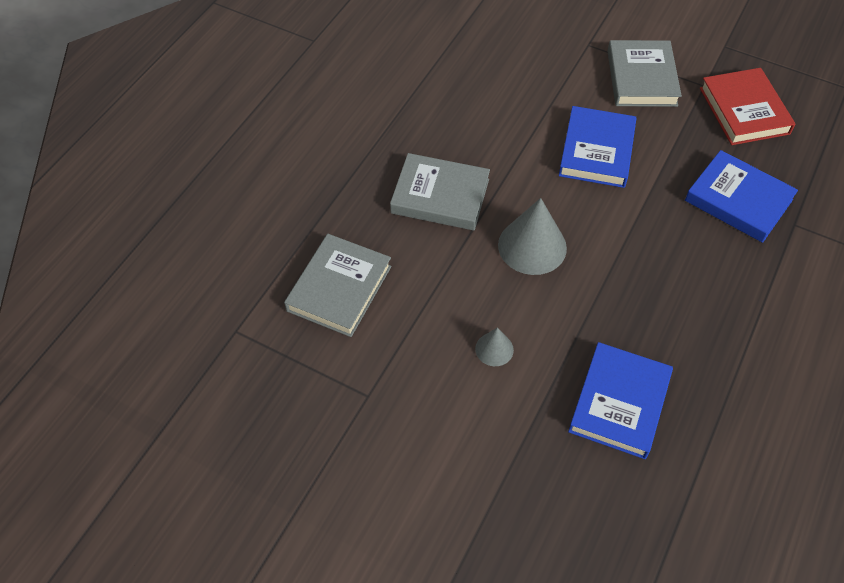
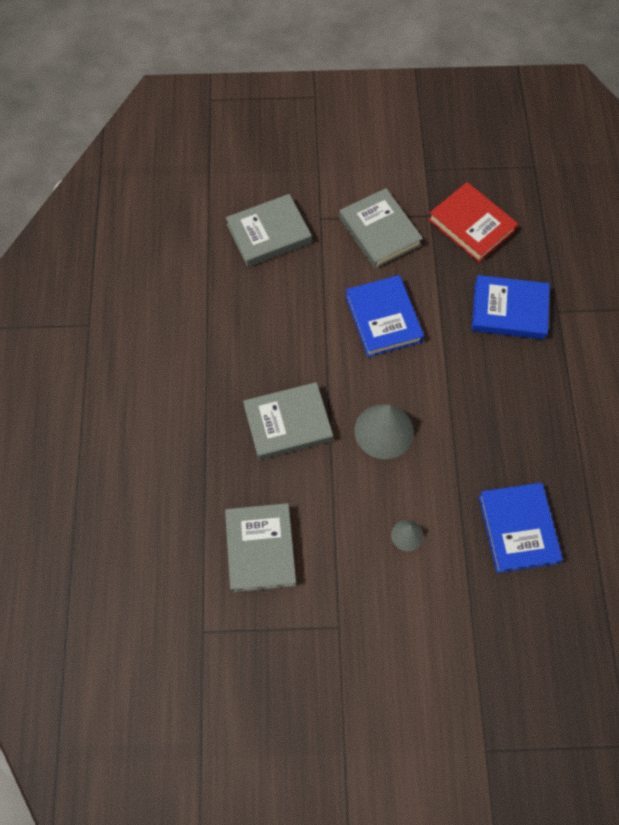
camera: 30 degrees left, 10 degrees up
none -> grey book [226,194,312,267]

